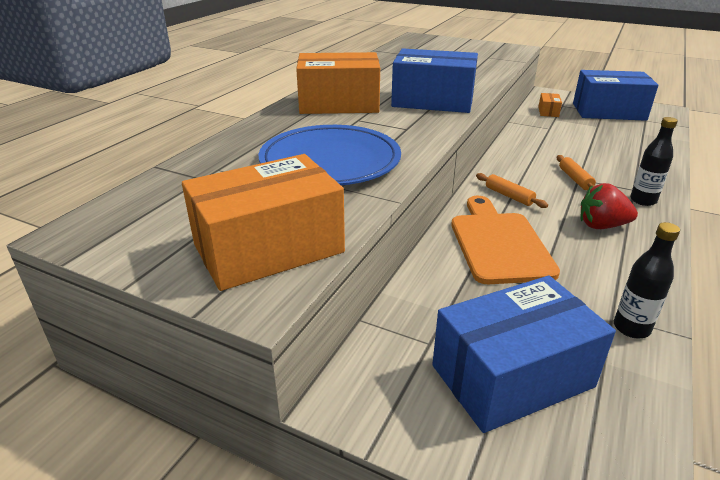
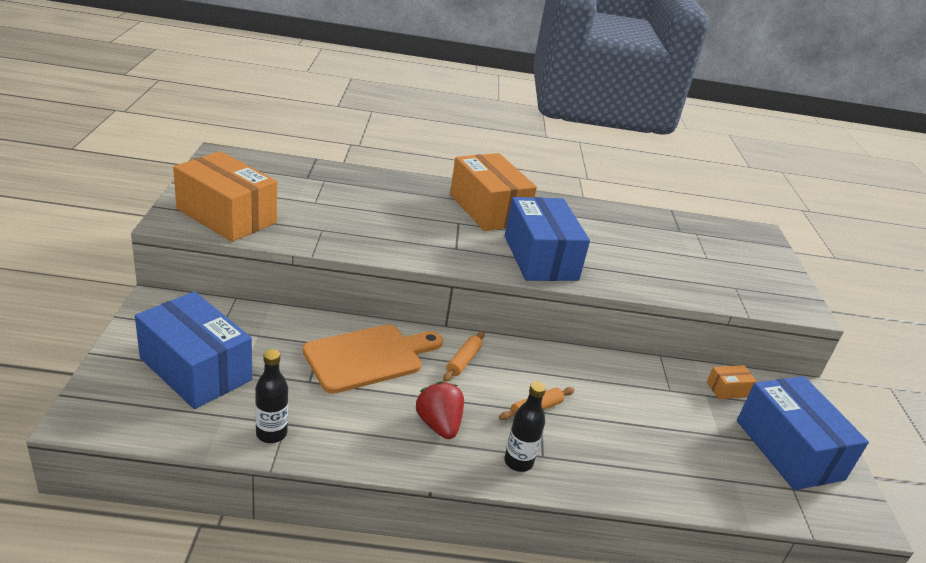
camera: 60 degrees right, 0 degrees up
blue plate [258,125,401,185] -> none

